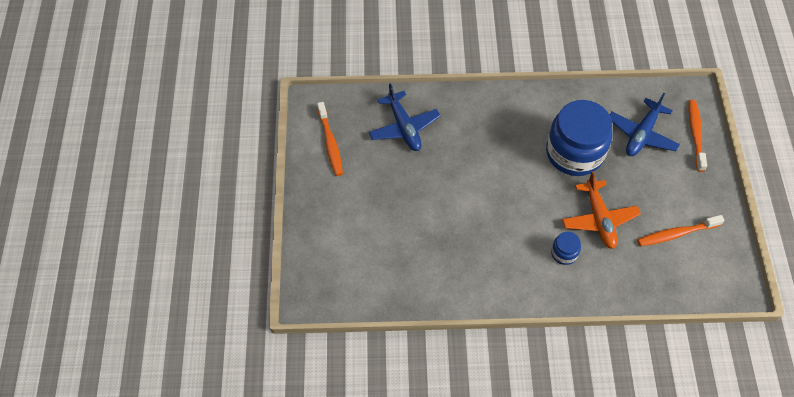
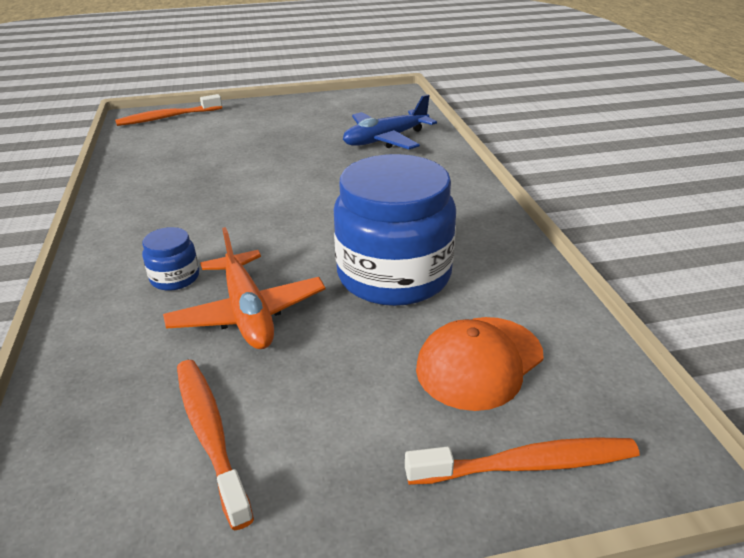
camera: 80 degrees right, 25 degrees down
orange toothbrush [317,102,343,176] -> orange toothbrush moved to [115,94,222,126]
orange plane [562,172,641,249] -> orange plane turned 90 degrees counterclockwise [163,227,325,349]
blue plane [610,93,680,156] -> orange cap [416,317,543,411]

